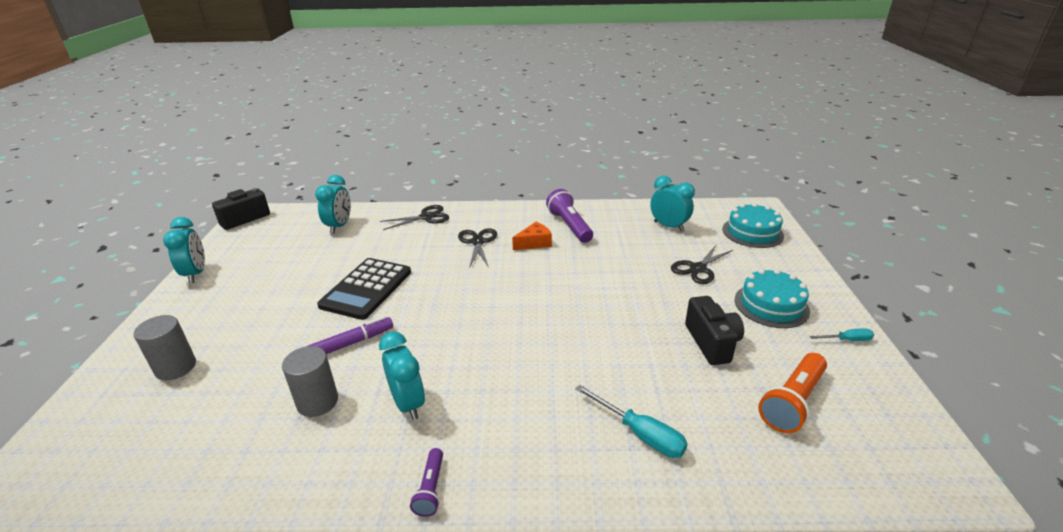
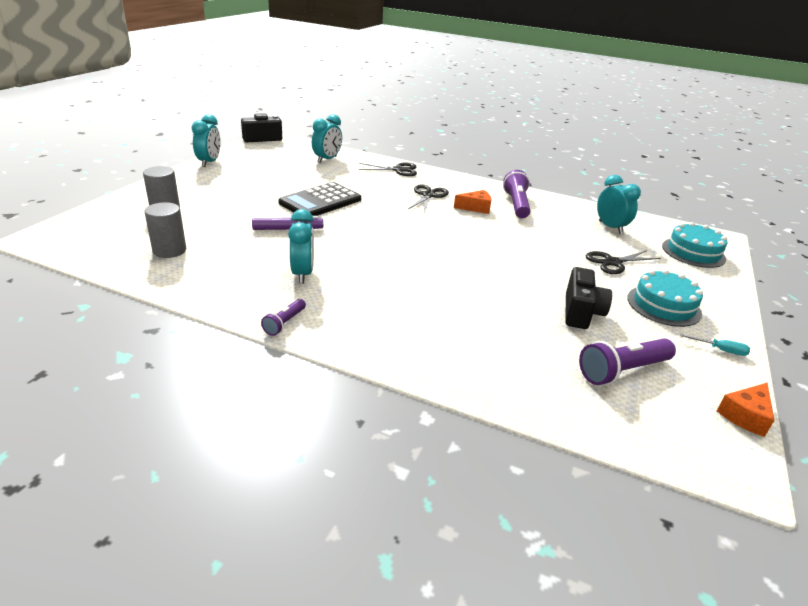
camera: 20 degrees right, 0 degrees up
grey cylinder [282,346,338,417] -> grey cylinder moved to [144,202,186,258]
turquoise screwdriver [575,385,688,458] -> none
orange flashlight [758,353,827,433] -> purple flashlight [579,338,676,385]
none -> orange cheese [717,383,775,437]

